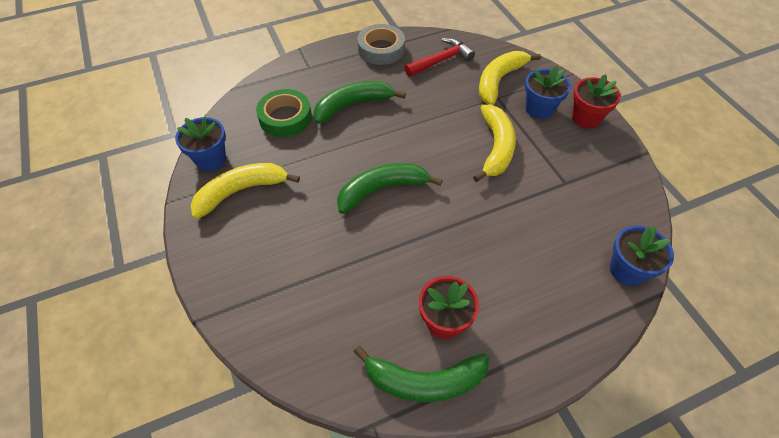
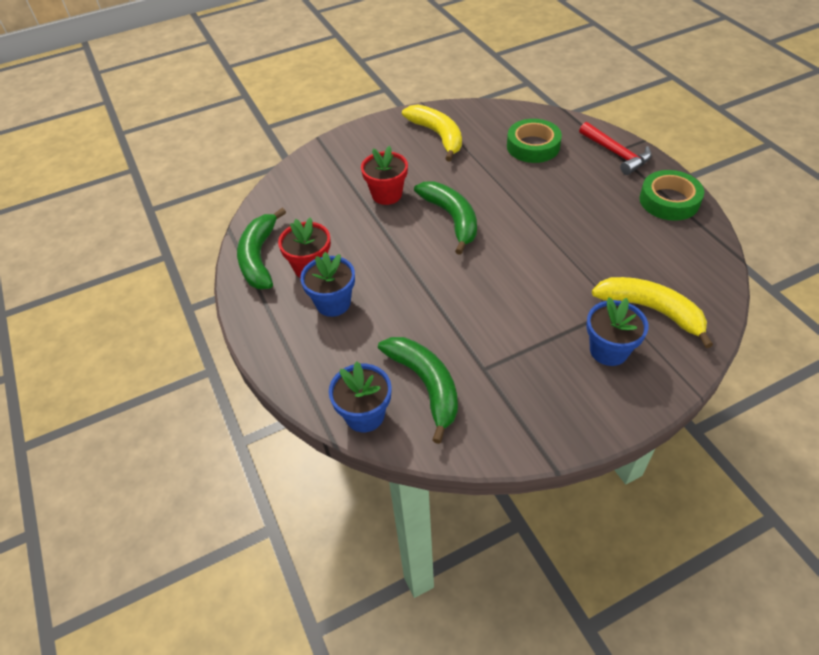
camera: 90 degrees right, 5 degrees down
blue flower pot [175,117,226,171] -> blue flower pot moved to [300,252,355,317]
green banana [314,81,406,124] -> green banana moved to [378,337,458,444]
grey tape [357,24,405,65] -> green tape [639,170,704,221]
red hammer [404,38,475,77] -> red hammer moved to [579,122,652,175]
yellow banana [473,105,516,182] -> none
red flower pot [572,74,621,128] -> red flower pot moved to [361,146,408,205]

